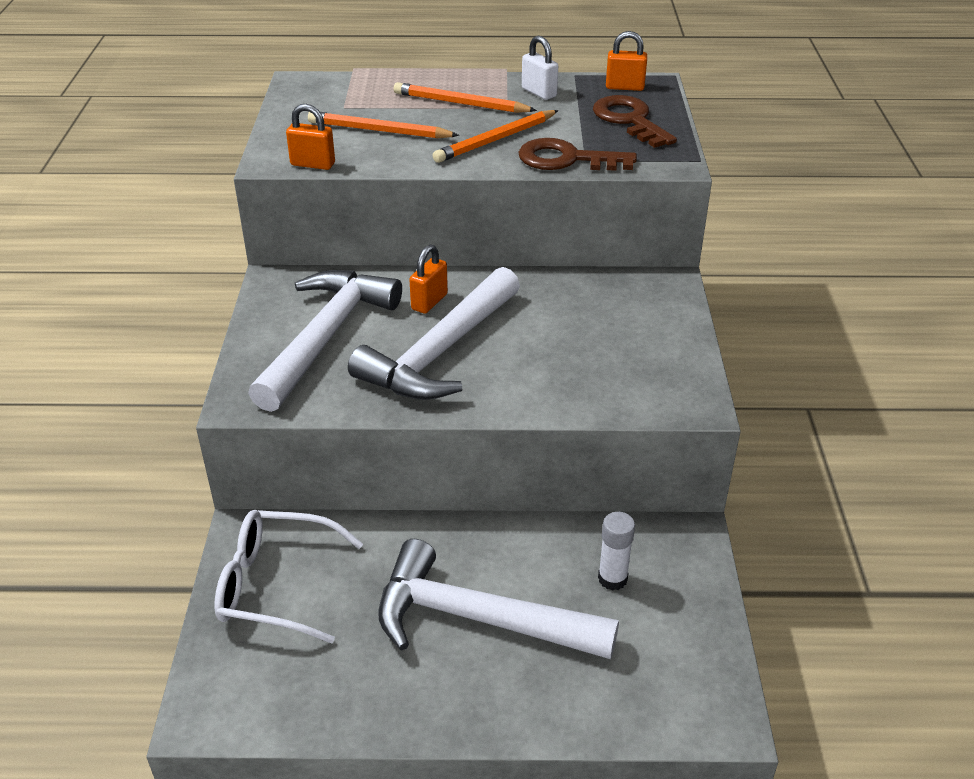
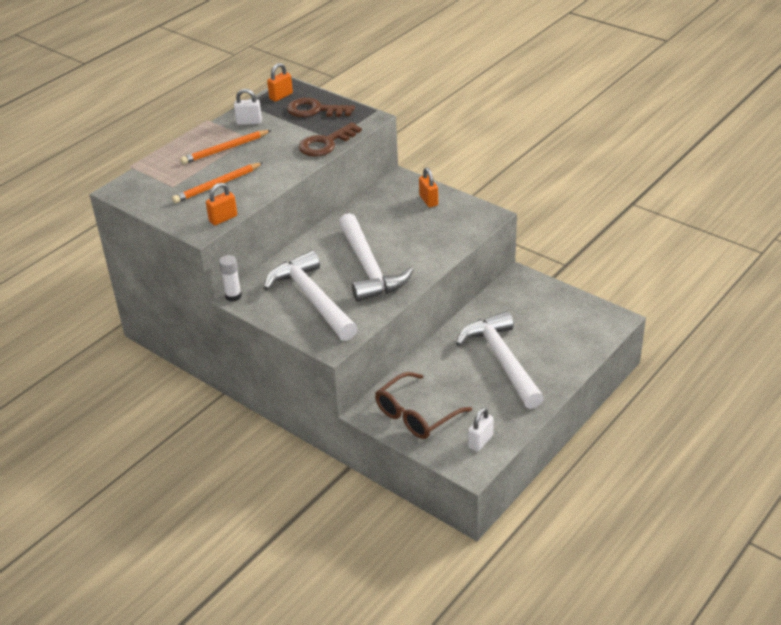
camera: 50 degrees left, 0 degrees up
white glasses [214,510,363,643] -> brown glasses [375,372,472,439]
white hammer [378,539,619,659] -> white hammer turned 105 degrees clockwise [456,311,544,409]
orange padlock [409,245,448,314] -> orange padlock moved to [419,167,438,207]
orange pencil [432,110,559,163] -> none
white glue stick [598,512,635,591] -> white glue stick moved to [219,255,242,302]
none -> white padlock [468,407,494,452]

